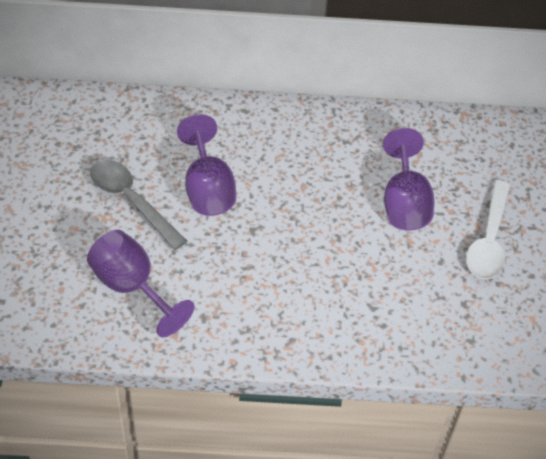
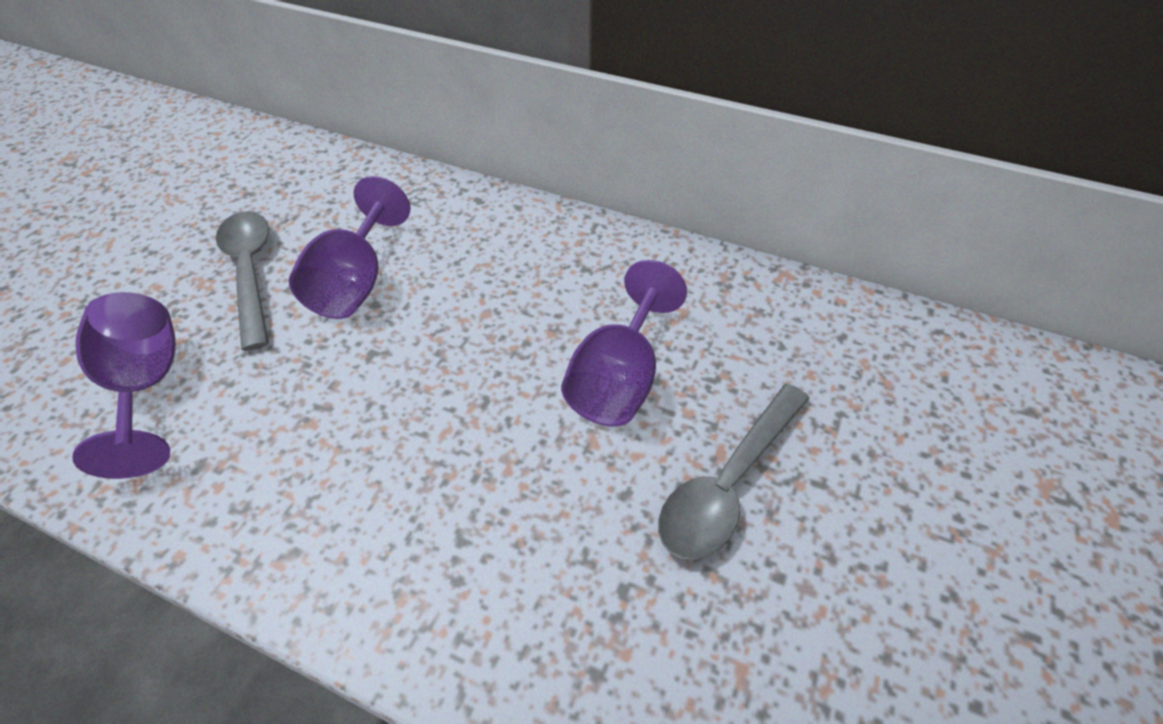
camera: 25 degrees right, 0 degrees up
white spoon [466,180,510,279] -> grey spoon [658,384,810,560]

